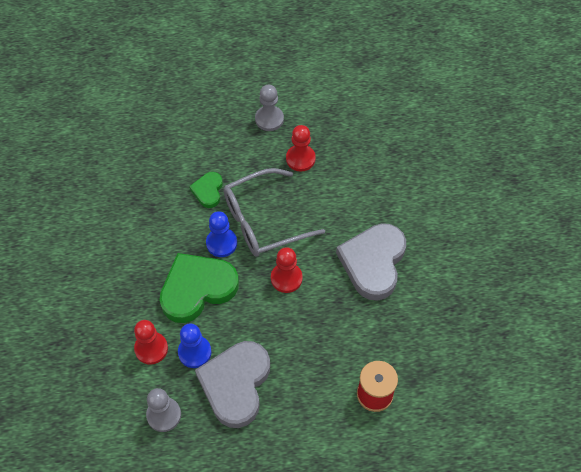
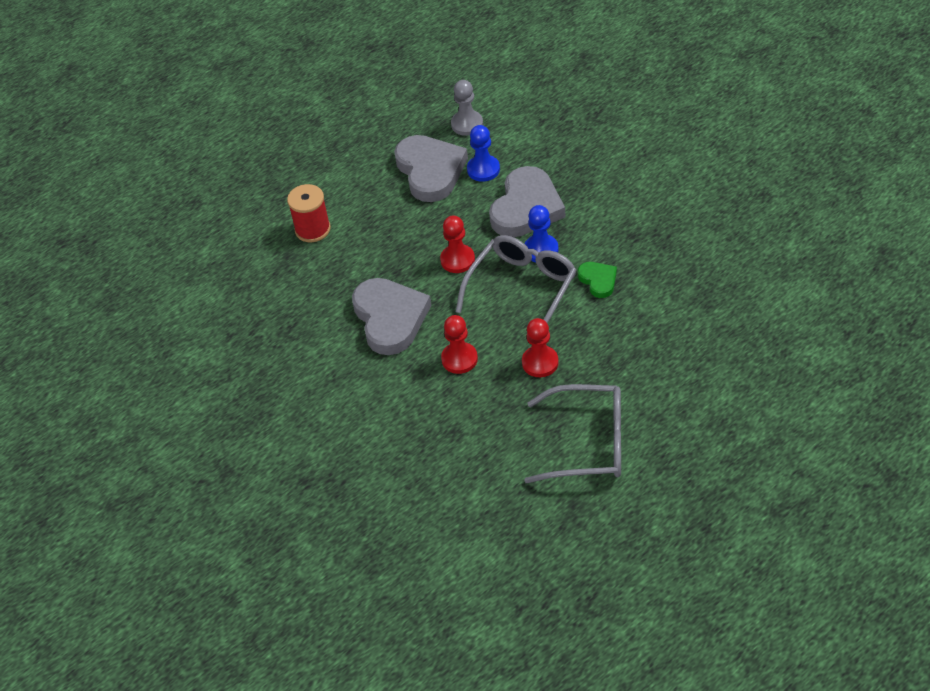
camera: 150 degrees right, 10 degrees down
red pawn [134,320,168,365] -> red pawn moved to [441,315,478,374]
green heart [159,253,239,323] -> grey heart [489,166,566,237]
grey pawn [255,85,284,131] -> none
none -> grey glasses [524,384,621,483]

